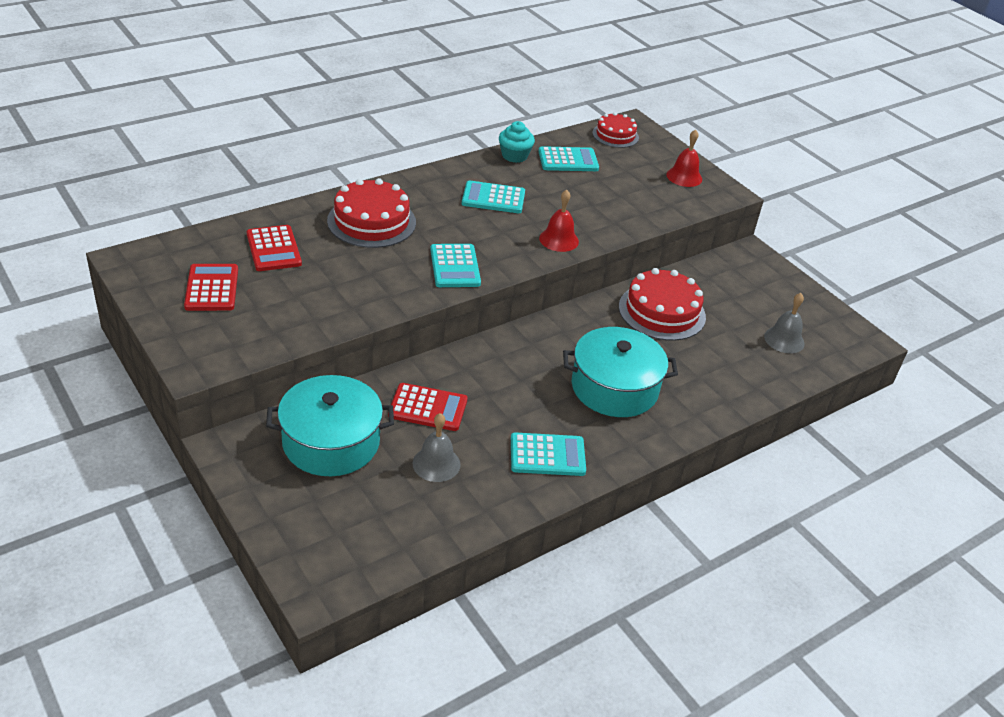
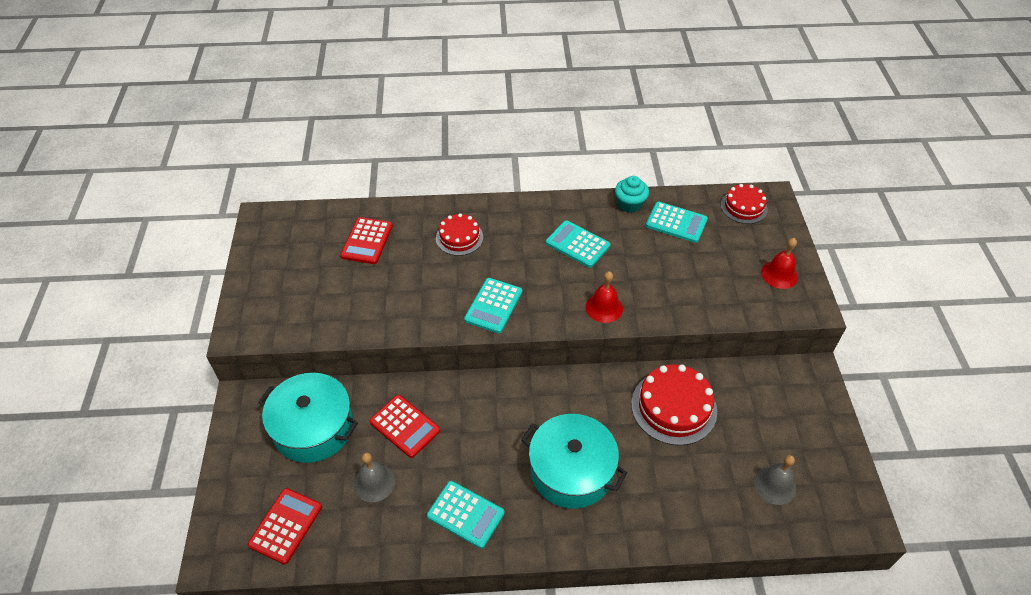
camera: 35 degrees right, 10 degrees up
red calculator [184,264,238,311] -> red calculator moved to [248,488,322,564]
red cake [327,178,416,248] -> red cake [436,213,483,256], size x0.62

